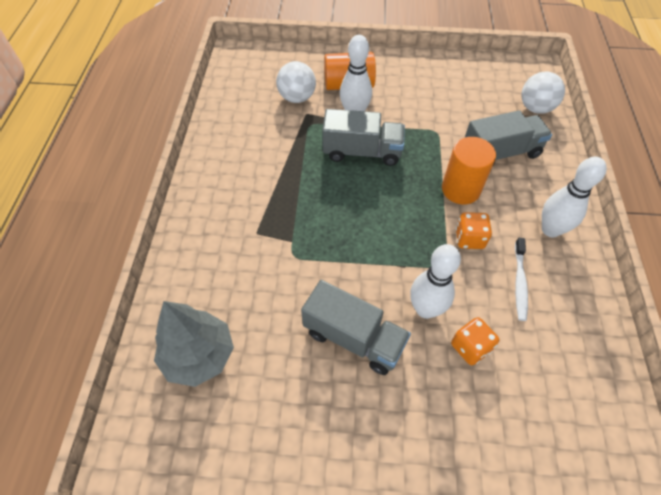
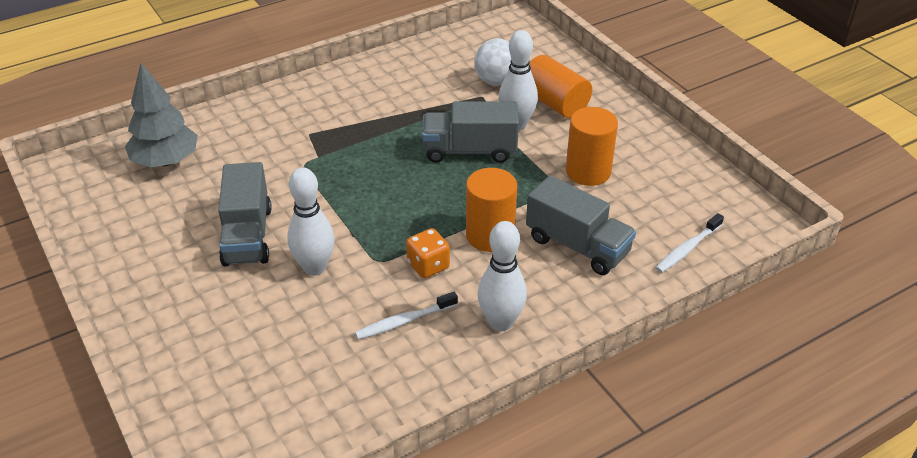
camera: 55 degrees right, 15 degrees down
grey truck [322,109,405,166] -> grey truck turned 120 degrees clockwise [422,101,519,163]
orange dice [451,317,499,365] -> none
white ball [521,71,565,114] -> white toothbrush [656,213,724,273]
none -> orange cylinder [566,107,618,186]

